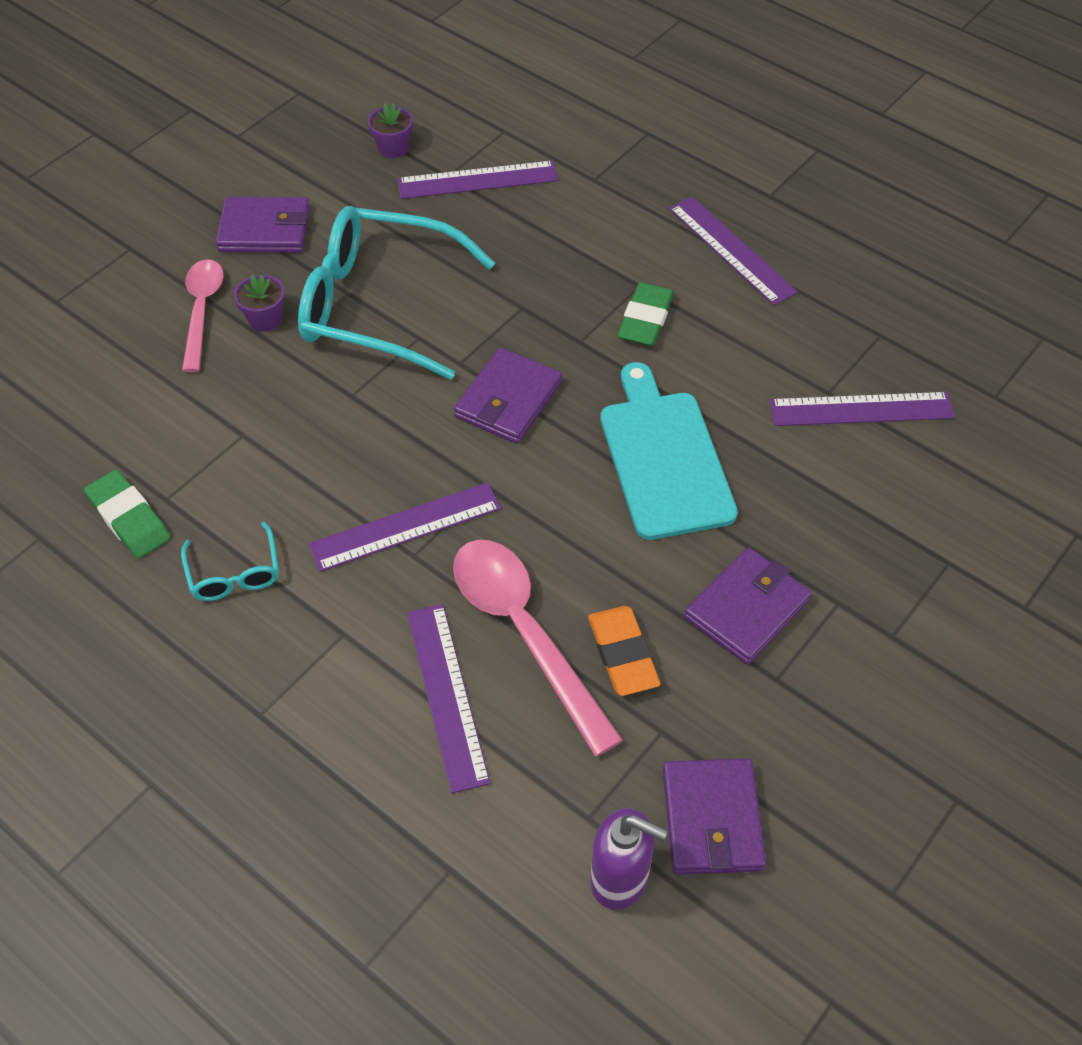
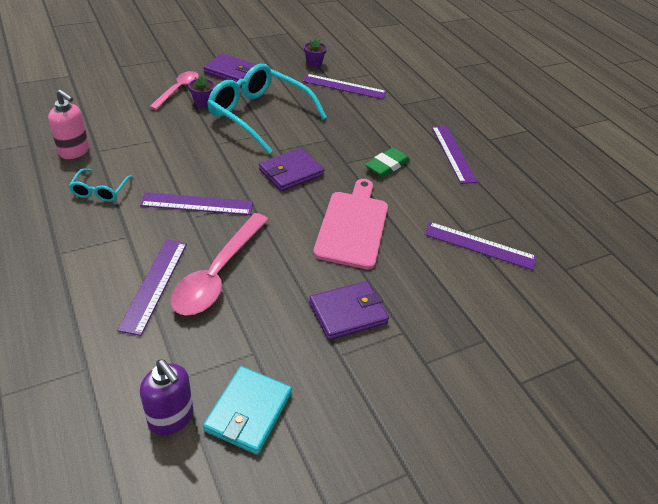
camera: 20 degrees right, 10 degrees down
green eraser [84,470,171,559] -> pink soap dispenser [48,89,89,159]
pink spoon [453,540,623,757] -> pink spoon turned 150 degrees counterclockwise [170,213,269,316]
orange eraser [588,606,660,696] -> none
turquoise cutting board [600,362,738,540] -> pink cutting board [313,179,388,270]
purple wallet [663,758,766,875] -> turquoise wallet [203,366,292,455]

